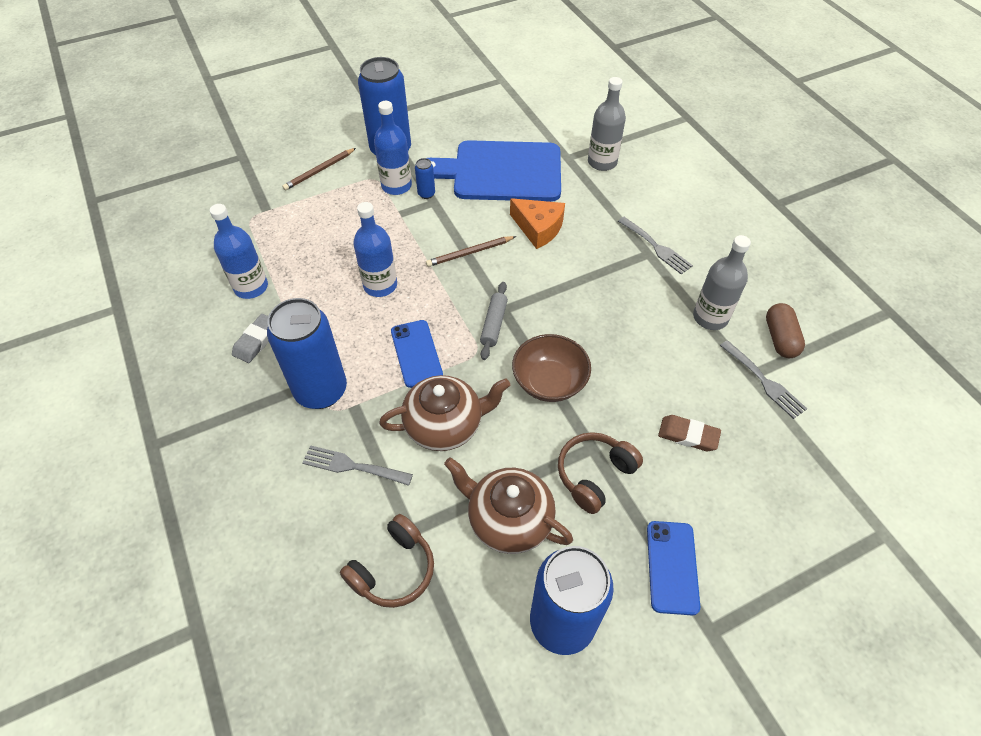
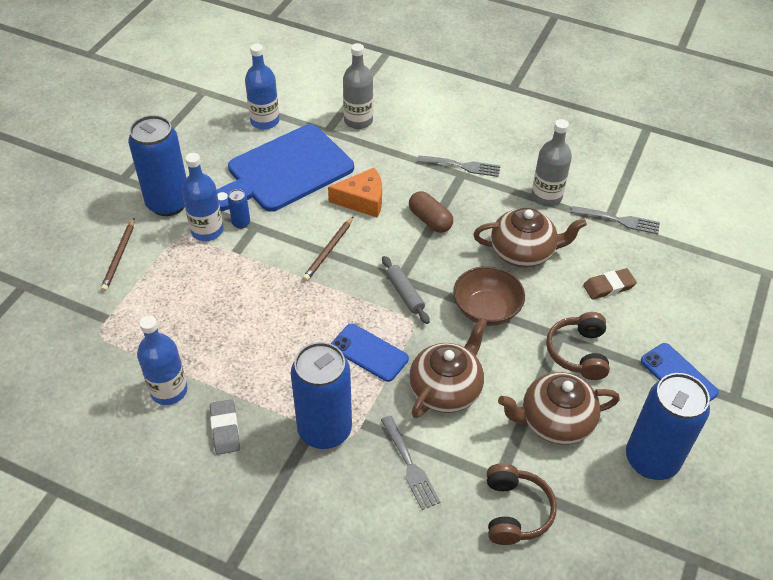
camera: 40 degrees left, 5 degrees down
grey fork [302,445,413,486] -> grey fork turned 90 degrees counterclockwise [381,416,440,510]
blue bottle [353,202,397,297] -> blue bottle moved to [245,44,279,130]
brown capsule [766,303,805,358] -> brown capsule moved to [409,191,453,233]
none -> brown teapot [473,208,587,268]

